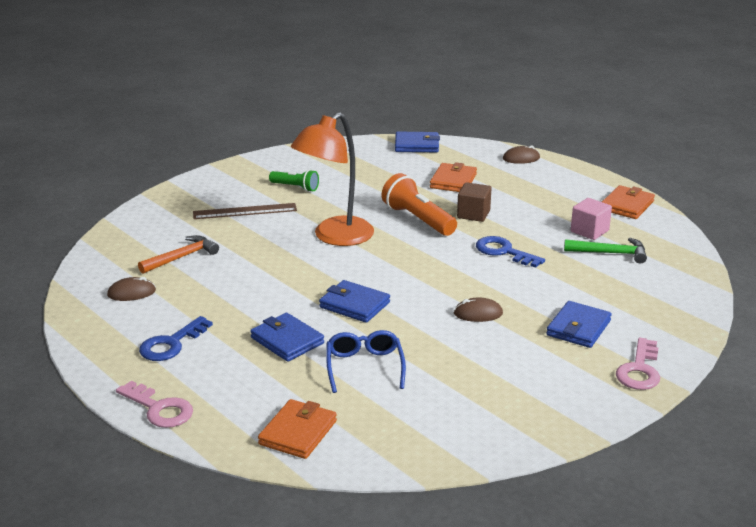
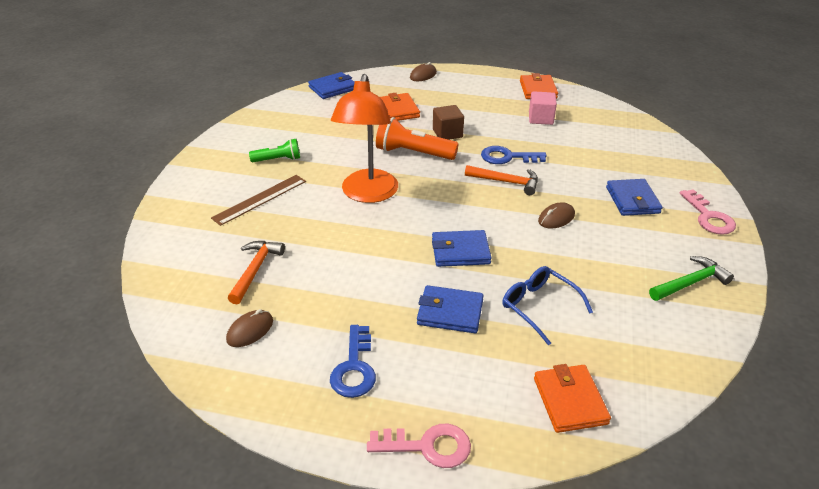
camera: 35 degrees left, 10 degrees up
green hammer [564,238,647,264] -> green hammer moved to [649,256,734,301]
none -> orange hammer [465,165,538,195]

